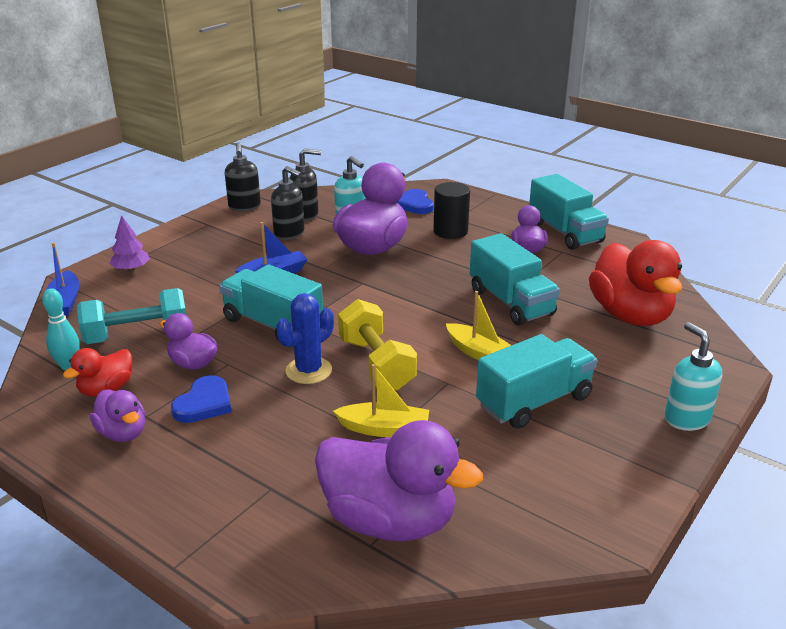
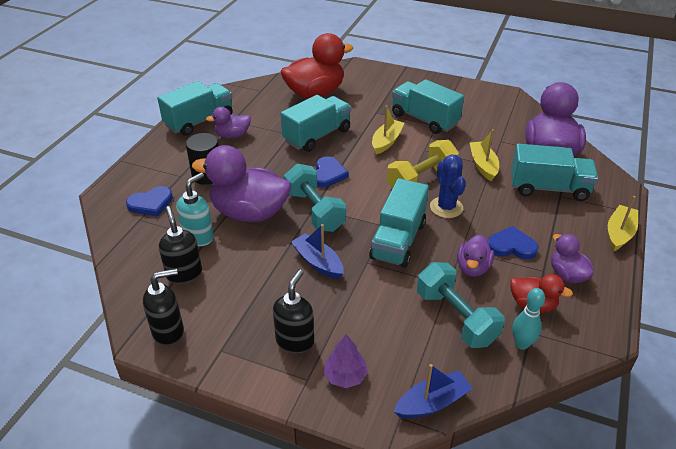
camera: 105 degrees left, 10 degrees up
purple duck [90,390,145,442] -> purple duck turned 60 degrees counterclockwise [551,234,594,283]
black soap dispenser [271,166,305,240] -> black soap dispenser moved to [273,270,314,353]
blue cactus [276,293,334,384] -> blue cactus turned 45 degrees clockwise [430,154,466,218]
turquoise soap dispenser [665,322,722,431] -> none
none -> turquoise dumbbell [284,164,346,232]
none -> blue heart [316,157,349,188]
none -> turquoise truck [511,144,598,201]
none -> yellow boat [608,196,638,251]

